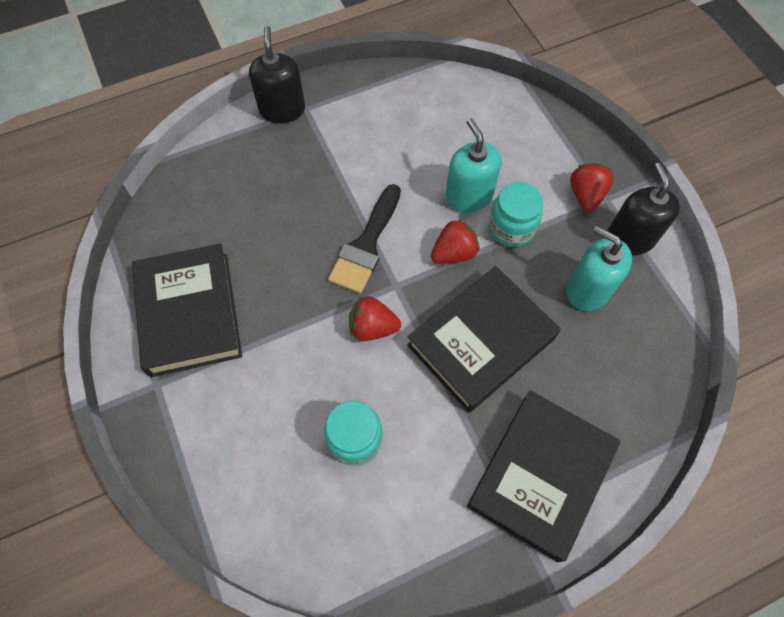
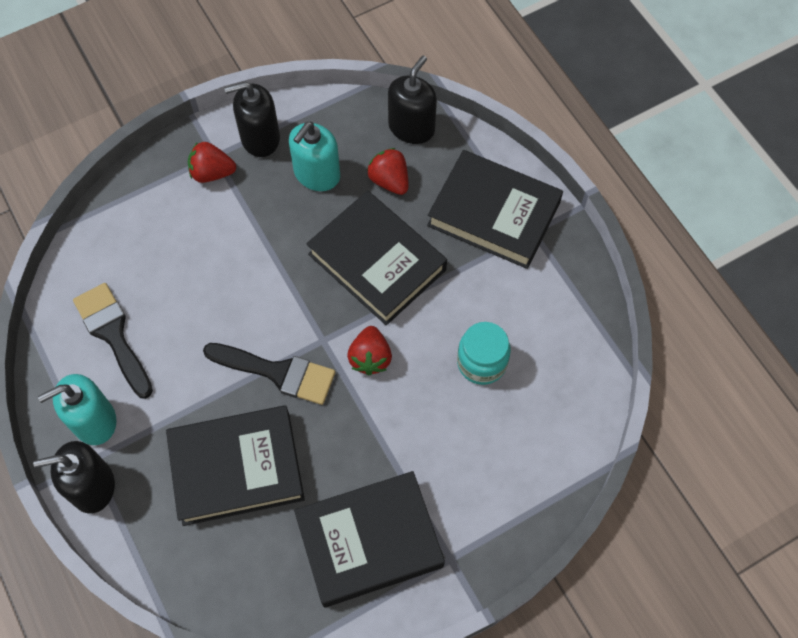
camera: 95 degrees left, 0 degrees up
red strawberry [431,219,480,264] -> red strawberry moved to [367,148,409,195]
turquoise soap dispenser [446,118,502,213] -> turquoise soap dispenser moved to [38,374,117,445]
turquoise jar [489,182,543,247] -> none
none -> black brush [73,283,153,399]
none -> black book [166,405,305,526]
none -> black soap dispenser [388,56,437,144]

